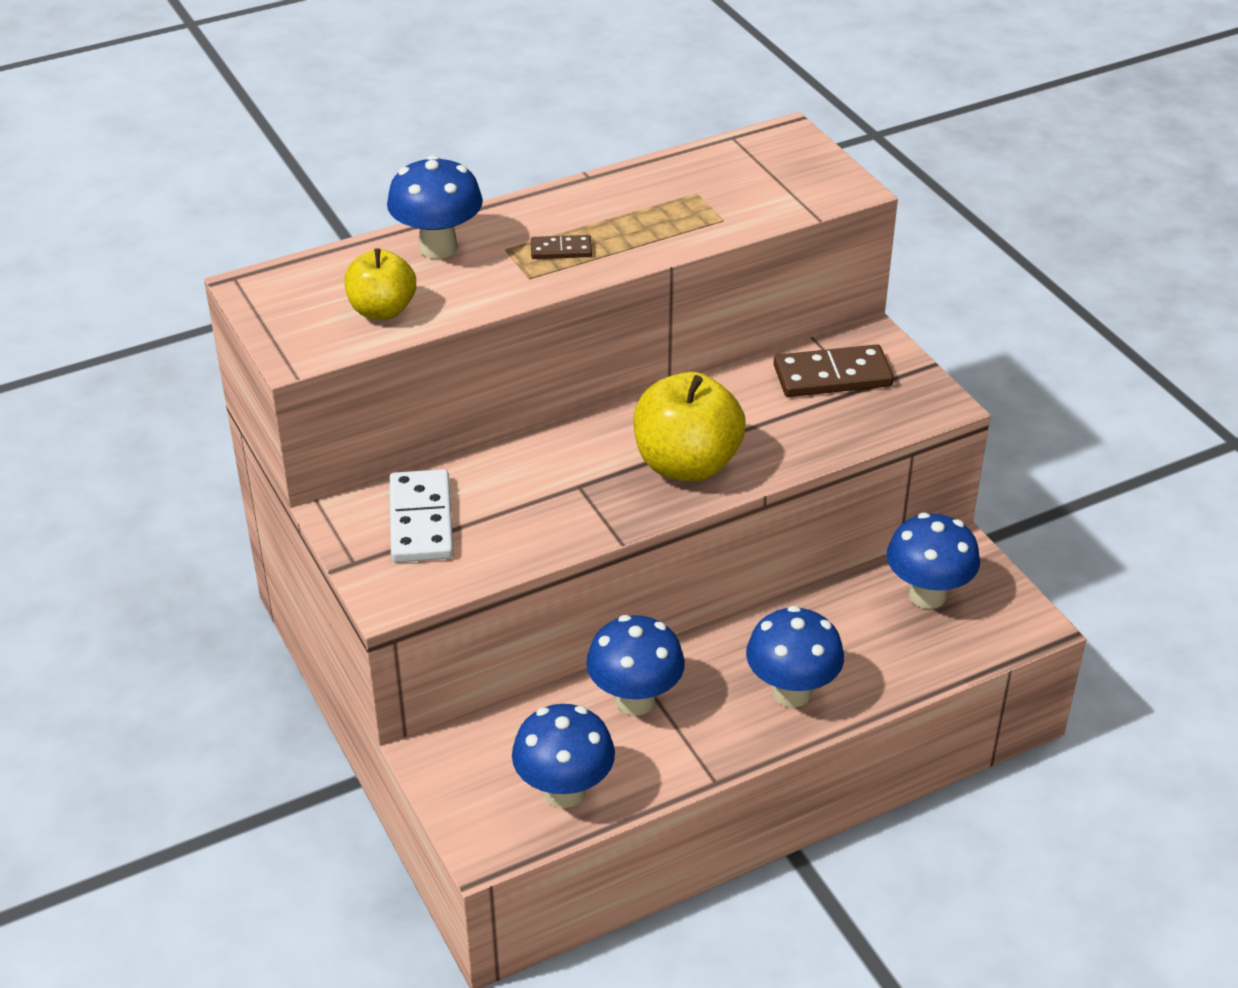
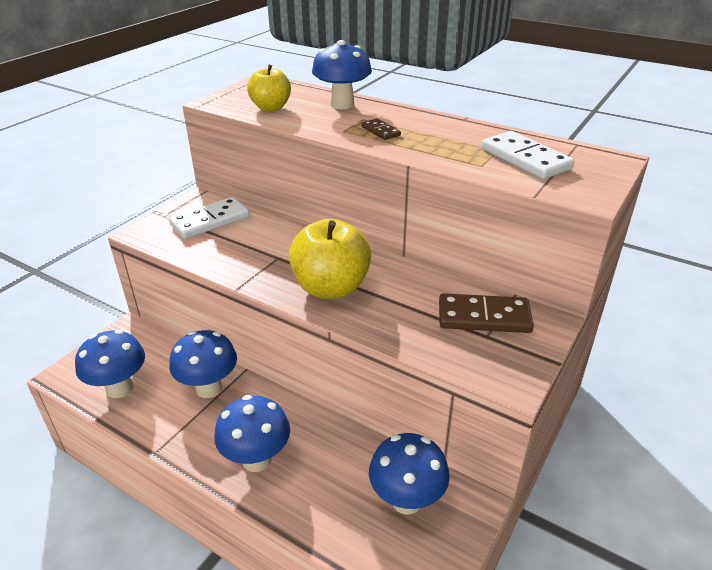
camera: 60 degrees right, 5 degrees down
brown domino [774,344,894,397] -> brown domino turned 45 degrees counterclockwise [439,293,534,333]
none -> white domino [482,131,574,179]

